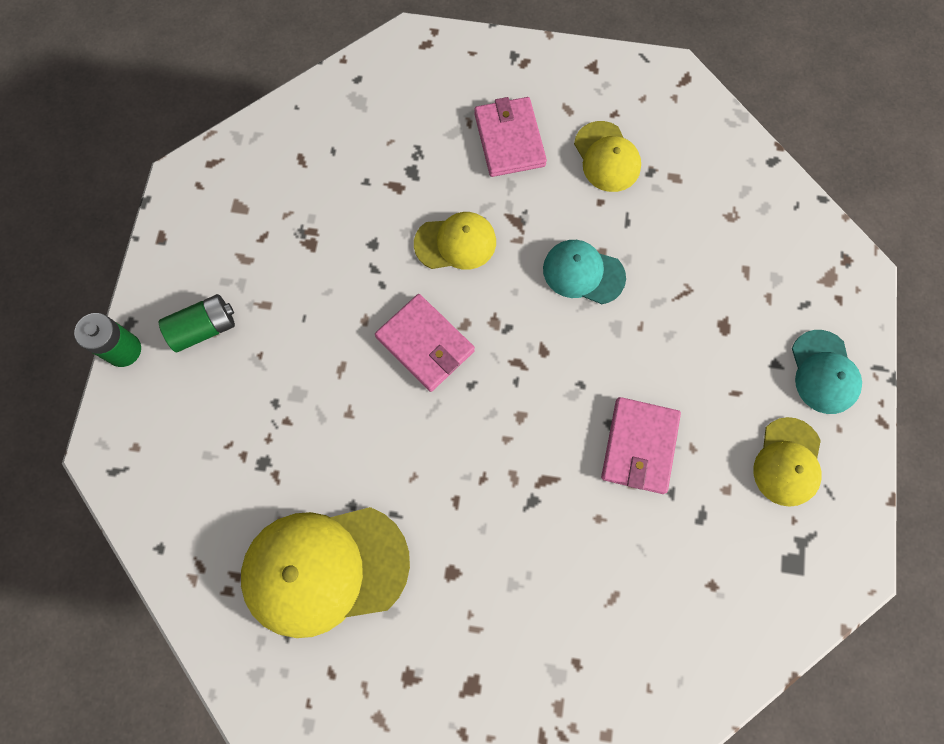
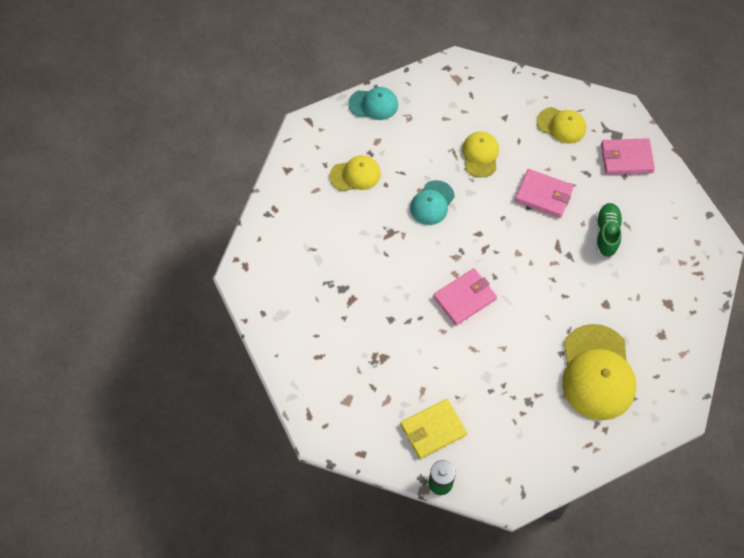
camera: 80 degrees left, 10 degrees down
green battery [158,294,235,352] -> yellow wallet [400,399,467,459]
yellow cap [414,212,496,270] -> yellow cap moved to [462,131,499,178]
pink wallet [474,97,547,177] -> pink wallet moved to [601,138,655,175]
turquoise cap [792,330,862,414] -> turquoise cap moved to [348,87,398,120]
none -> green shoe [596,203,623,257]

